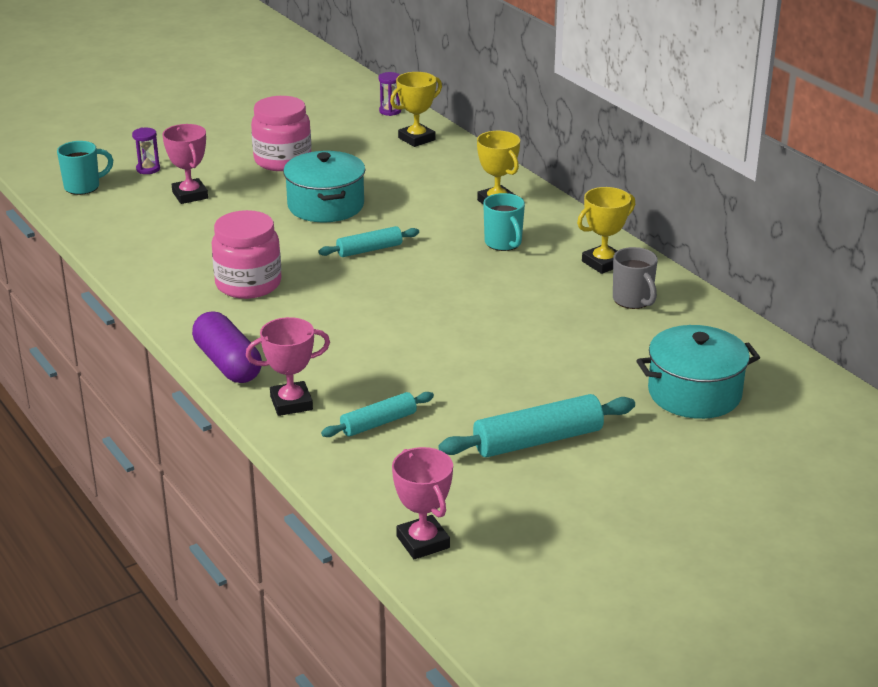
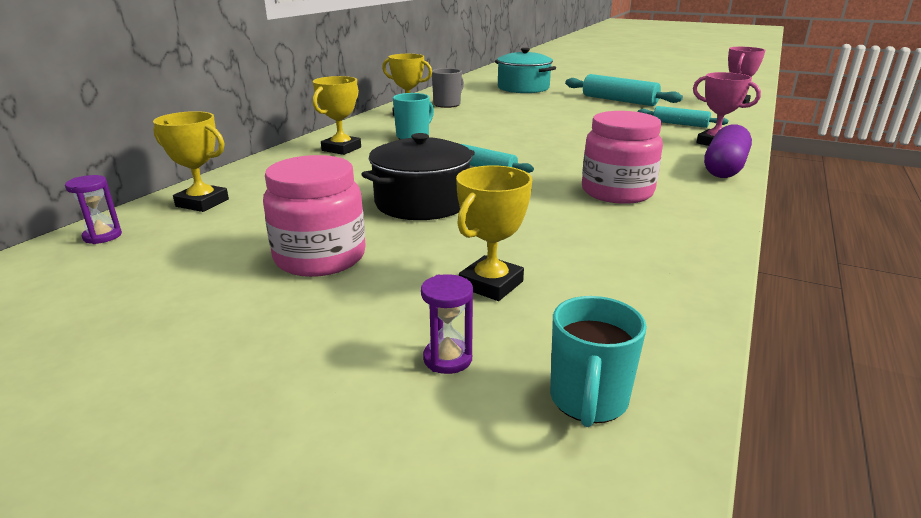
camera: 120 degrees left, 5 degrees down
turquoise mug [57,141,113,195] -> turquoise mug turned 105 degrees counterclockwise [550,296,647,427]
pink trophy [162,124,208,204] -> yellow trophy [456,165,532,301]
turquoise pot [283,151,366,222] -> black pot [361,133,475,220]

